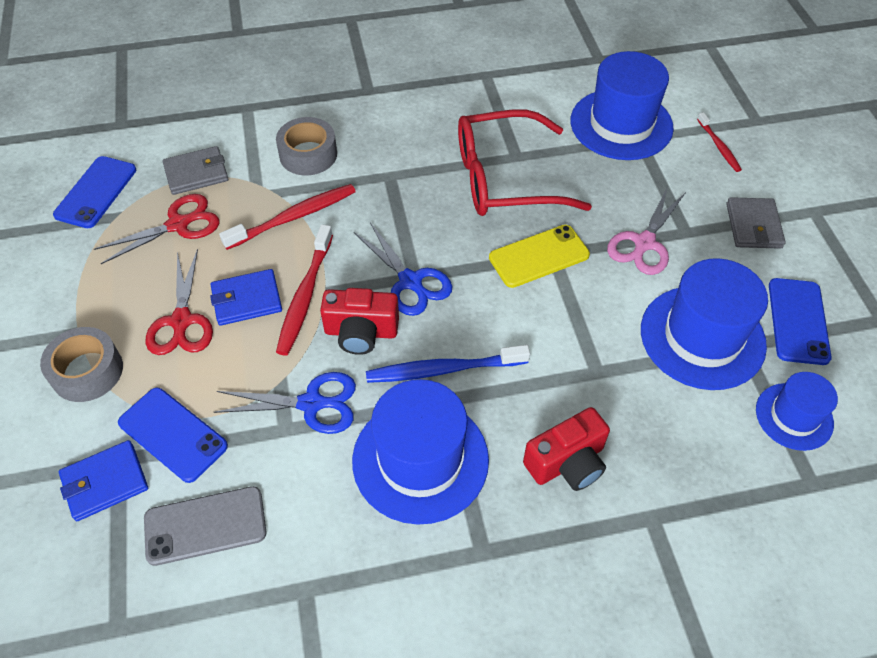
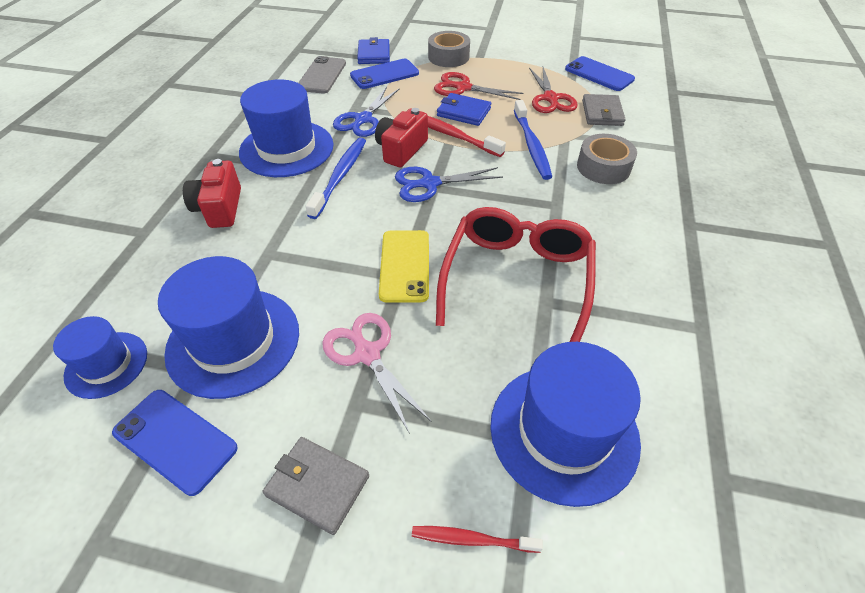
camera: 115 degrees right, 5 degrees down
blue wallet [210,269,282,326] -> blue wallet turned 75 degrees counterclockwise [437,93,491,126]
red toothbrush [219,184,356,250] -> blue toothbrush [514,100,552,180]

